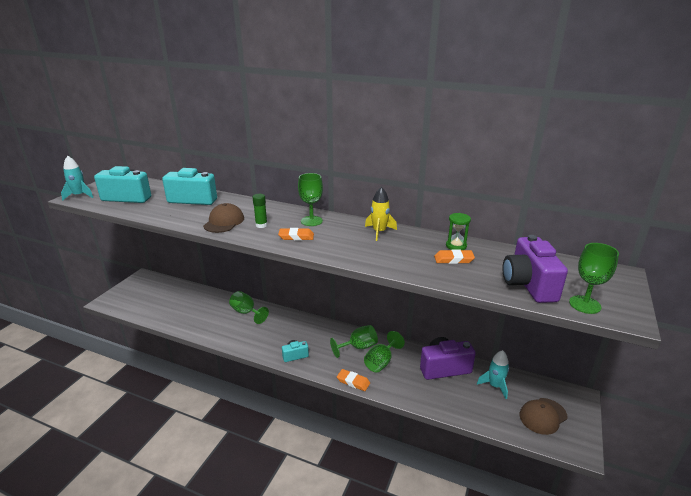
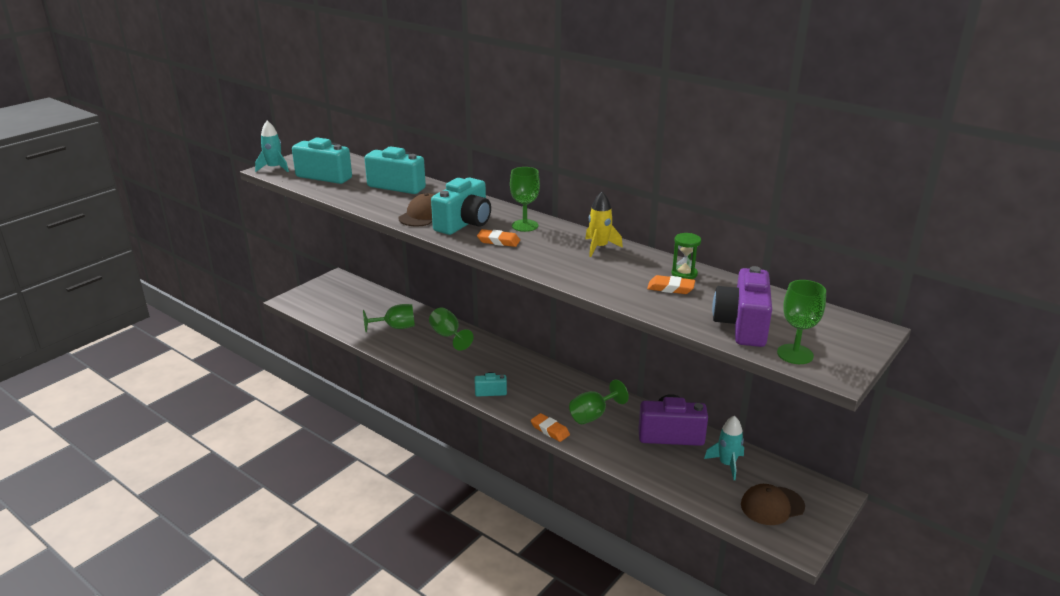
camera: 15 degrees right, 0 degrees up
green glue stick [253,194,268,228] -> turquoise camera [431,178,491,235]
green goblet [330,325,378,358] -> green goblet moved to [363,304,415,332]

